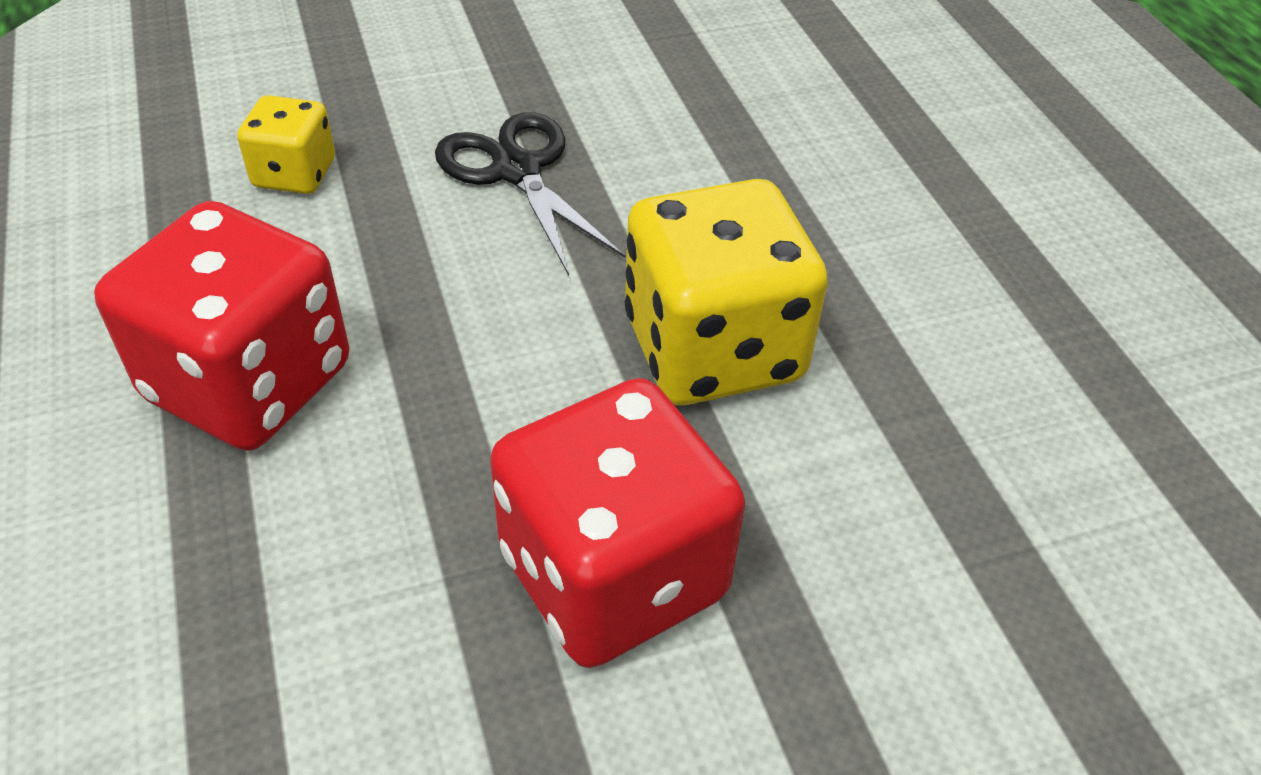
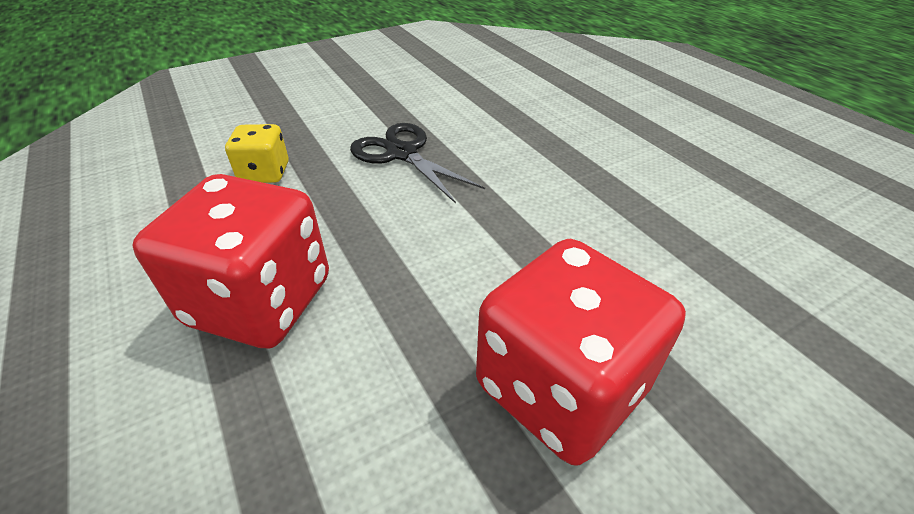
camera: 10 degrees left, 5 degrees down
yellow dice [625,179,828,405] -> none

